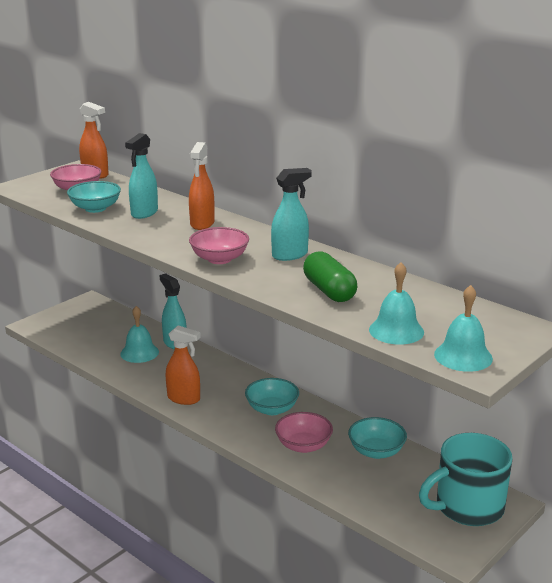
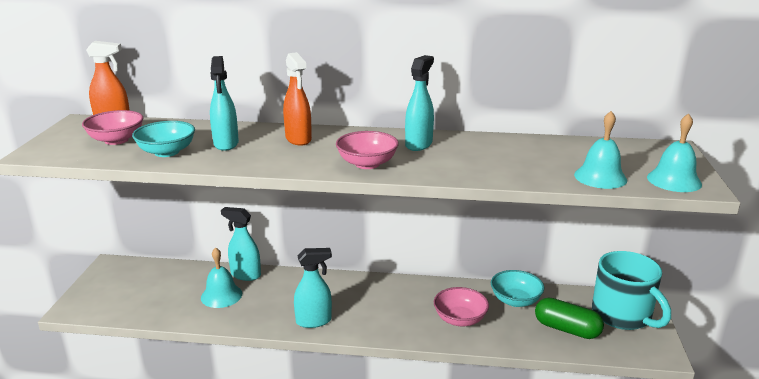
camera: 35 degrees left, 0 degrees up
orange spray bottle [166,326,201,405] -> turquoise spray bottle [294,248,332,328]
turquoise bowl [245,378,299,415] -> none
green capsule [303,251,357,302] -> green capsule moved to [535,298,604,339]
turquoise mug [419,433,512,526] -> turquoise mug turned 60 degrees counterclockwise [592,251,671,330]

